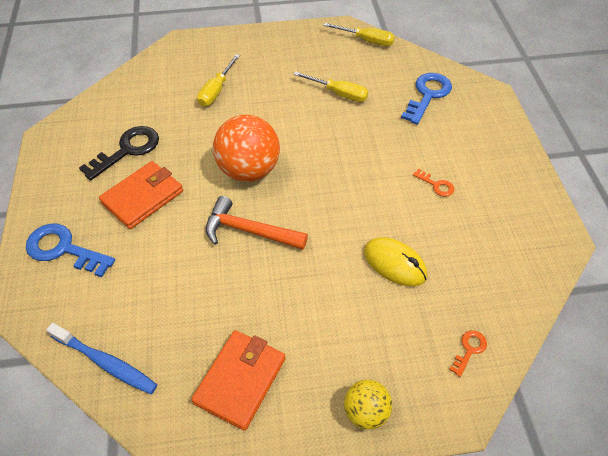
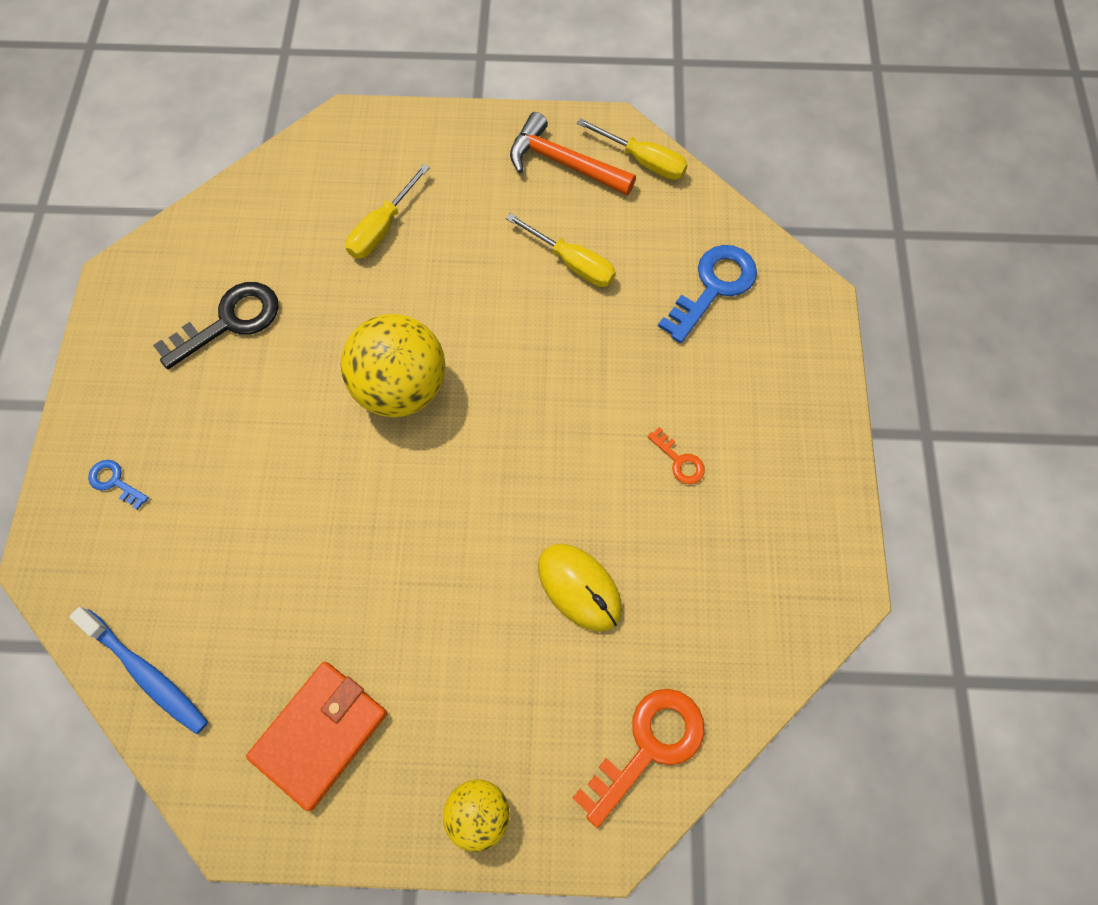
camera: 10 degrees right, 15 degrees up
blue key [26,224,115,277] -> blue key [88,460,149,510], size x0.50
orange wallet [99,161,183,229] -> none
orange hammer [206,196,308,250] -> orange hammer moved to [510,112,636,195]
orange ball [213,115,280,182] -> yellow ball [341,314,445,417]
orange key [449,330,487,377] -> orange key [573,689,704,828], size x1.99

